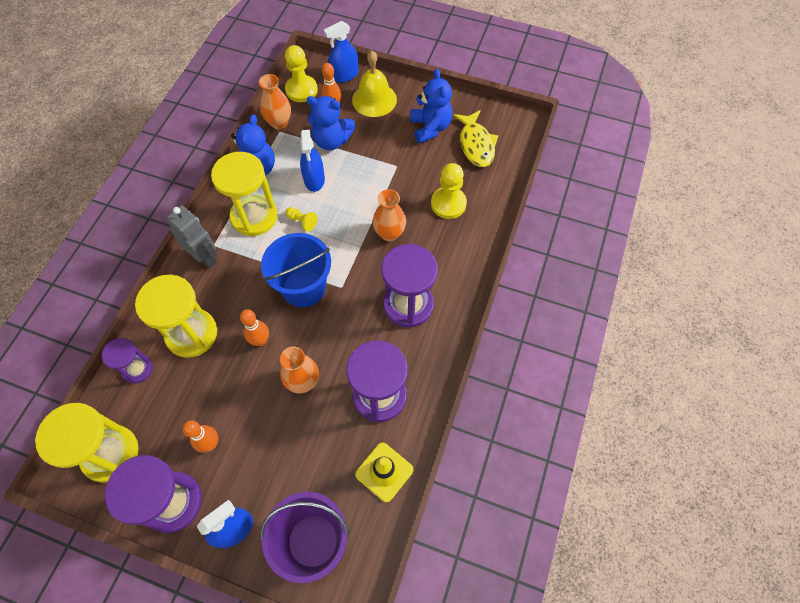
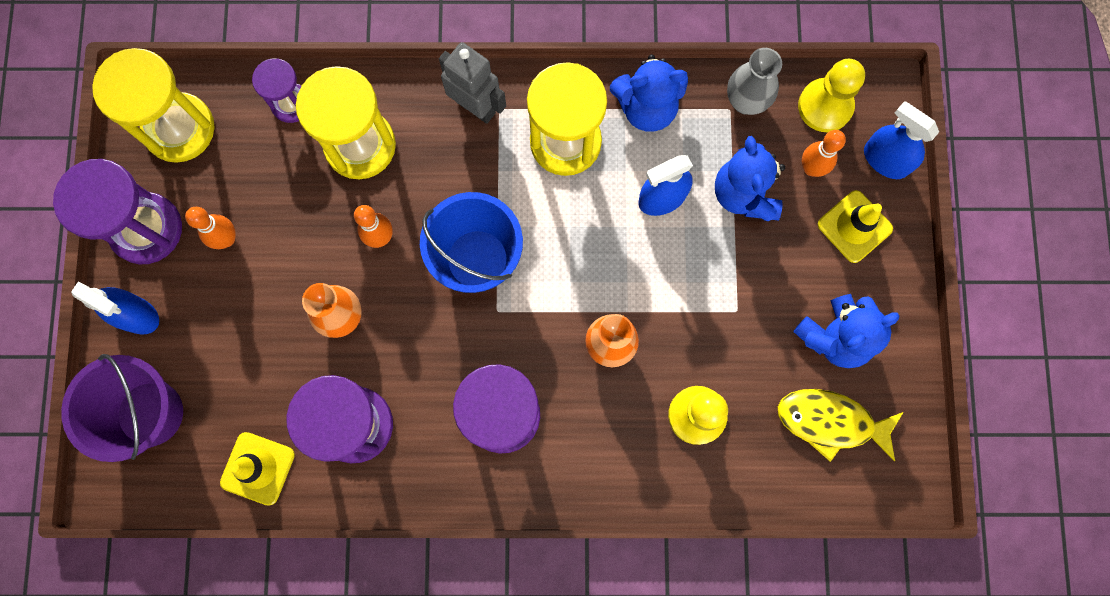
camera: 70 degrees right, 15 degrees up
grey robot [166,206,217,269] -> grey robot turned 75 degrees counterclockwise [439,42,506,124]
orange vase [259,74,291,129] -> grey vase [727,48,782,115]
yellow pawn [285,207,317,232] -> none
yellow bell [352,51,397,117] -> yellow traffic cone [818,190,893,263]
yellow fish [453,110,498,167] -> yellow fish turned 45 degrees clockwise [778,389,904,462]

